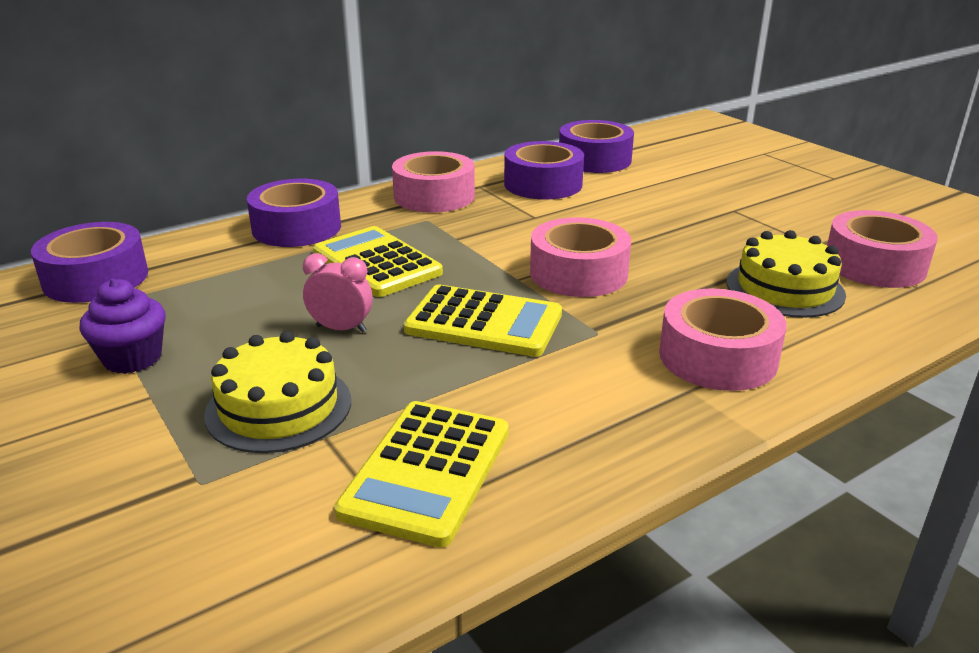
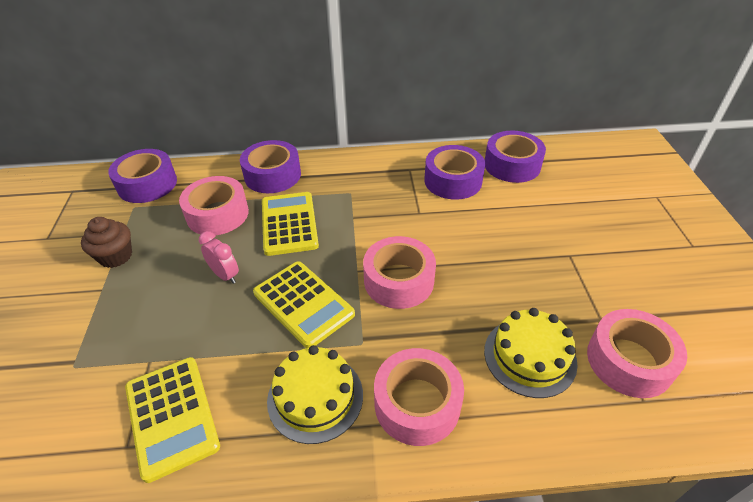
camera: 30 degrees right, 15 degrees up
purple cupcake [79,279,166,374] -> brown cupcake [81,217,132,268]
yellow cake [204,331,351,453] -> yellow cake moved to [267,345,363,444]
yellow calculator [334,401,509,547] -> yellow calculator turned 75 degrees counterclockwise [125,357,220,483]
pink tape [392,151,475,213] -> pink tape moved to [179,176,249,235]

